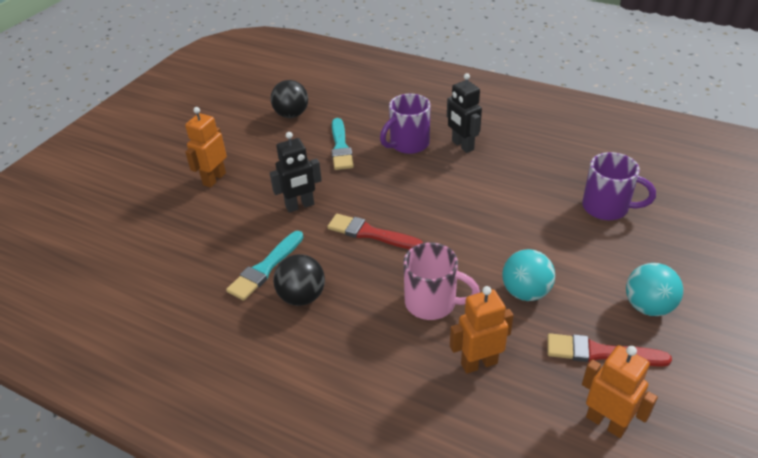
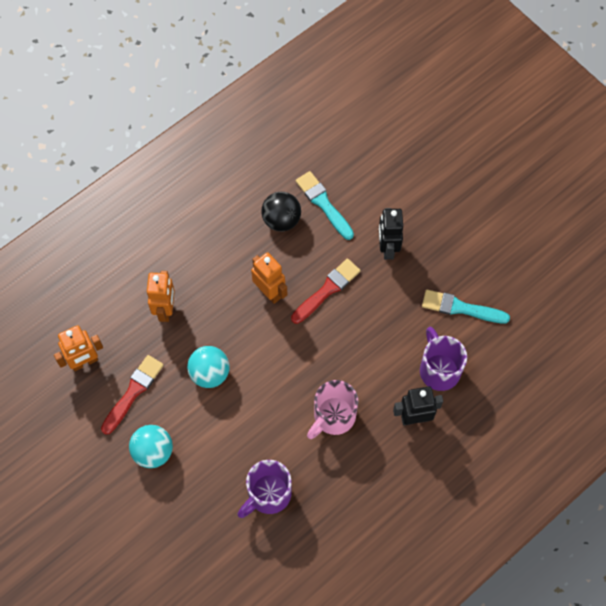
camera: 110 degrees right, 25 degrees up
orange robot [185,107,227,188] -> orange robot moved to [251,252,287,304]
black ball [271,80,308,118] -> none
pink mug [404,242,480,320] -> pink mug moved to [307,380,358,439]

